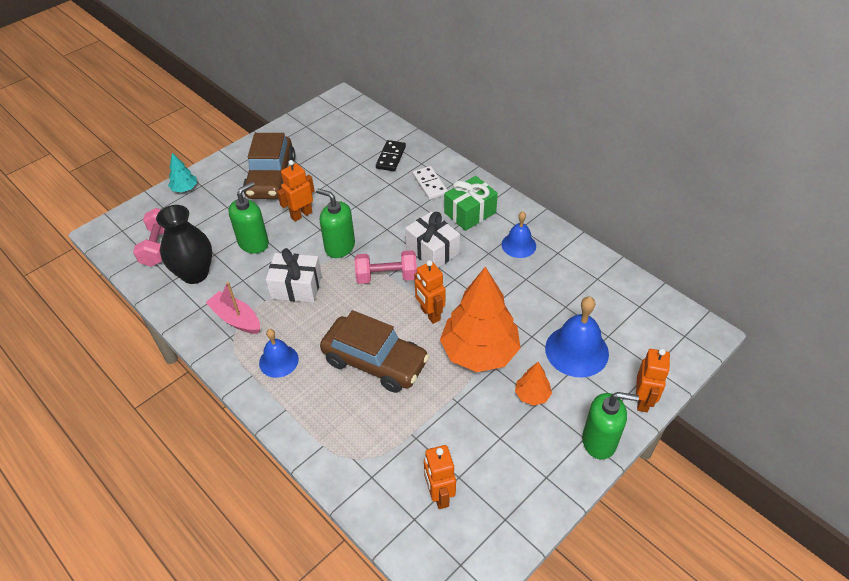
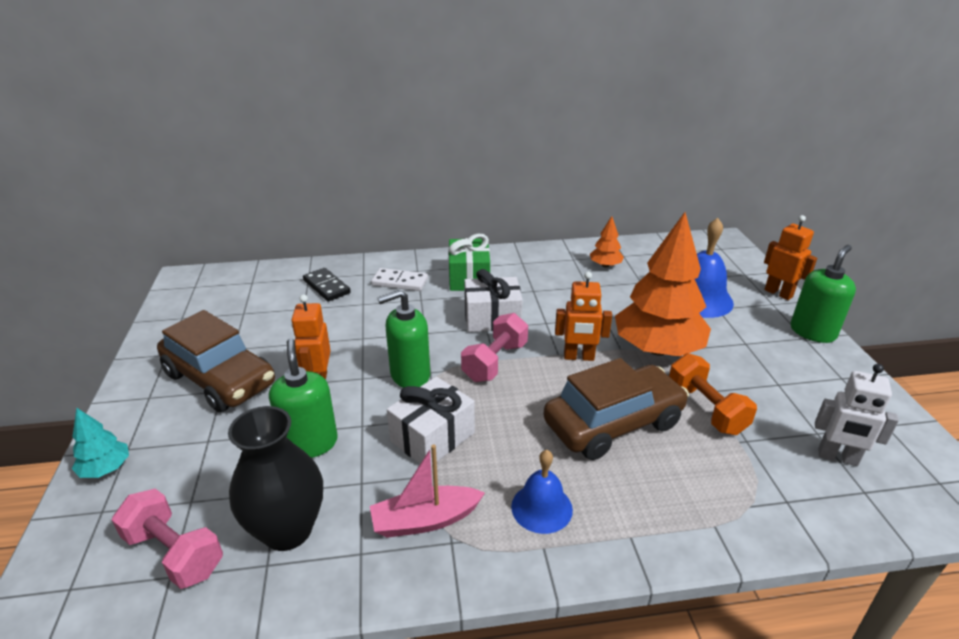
camera: 55 degrees left, 15 degrees down
orange robot [424,445,456,509] -> white robot [815,364,899,466]
blue bell [502,211,536,258] -> none
orange tree [515,362,552,406] -> orange tree moved to [590,216,624,268]
none -> orange dumbbell [669,353,757,435]

